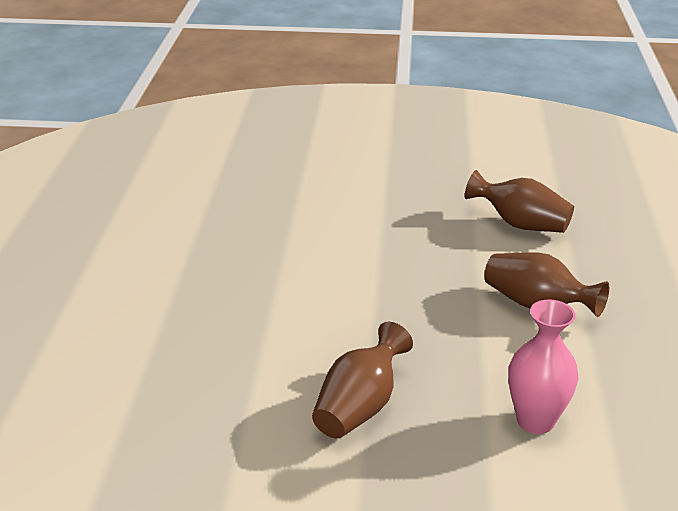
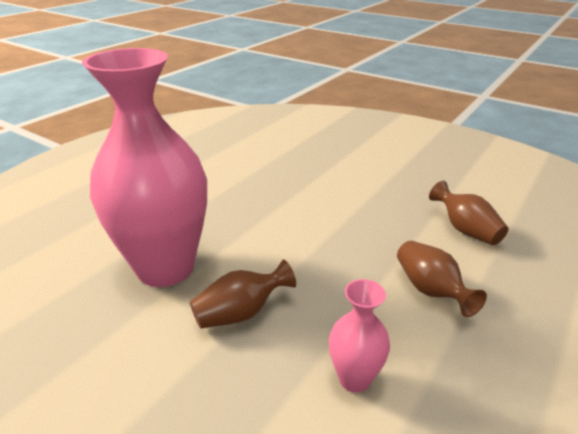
camera: 30 degrees right, 0 degrees up
none -> pink vase [82,48,207,287]

